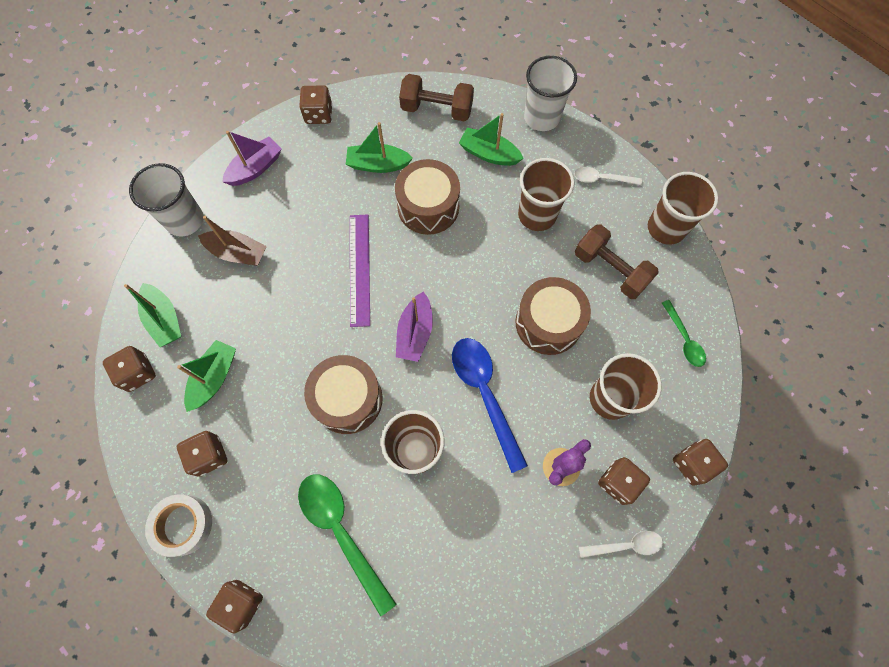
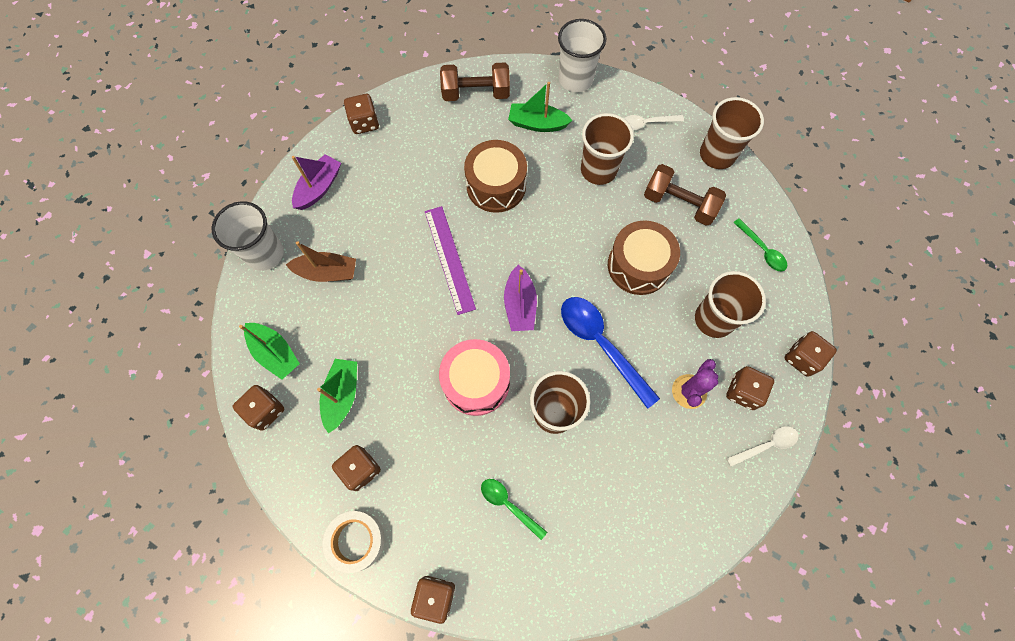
camera: 15 degrees left, 0 degrees up
green spoon [298,474,397,617] -> green spoon [481,479,547,540], size x0.55
brown drum [304,355,383,434] -> pink drum [439,339,510,416]
green boat [346,122,413,173] -> none

